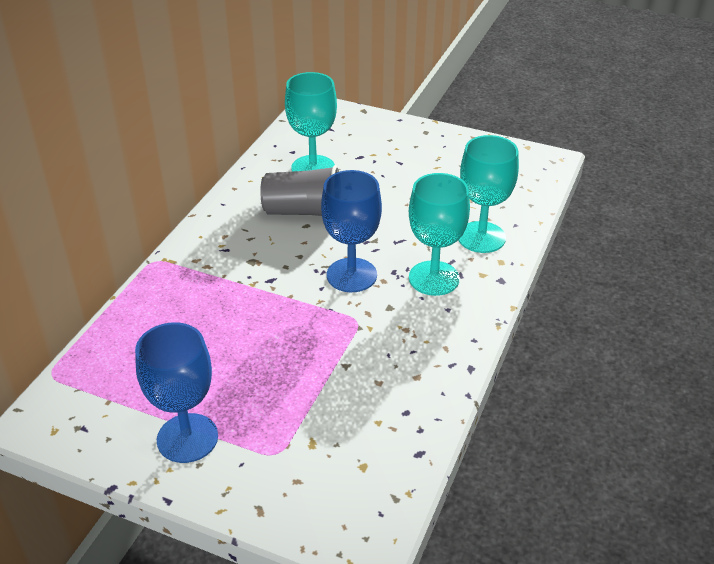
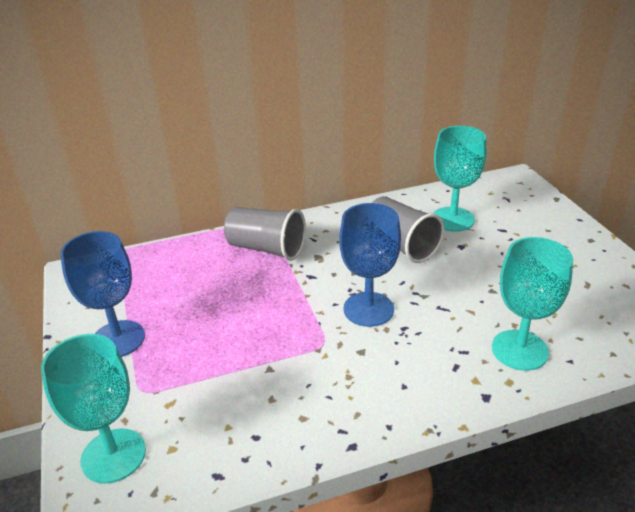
camera: 50 degrees right, 5 degrees down
turquoise goblet [409,173,470,296] -> turquoise goblet moved to [41,334,146,484]
none -> grey cup [224,207,306,261]

